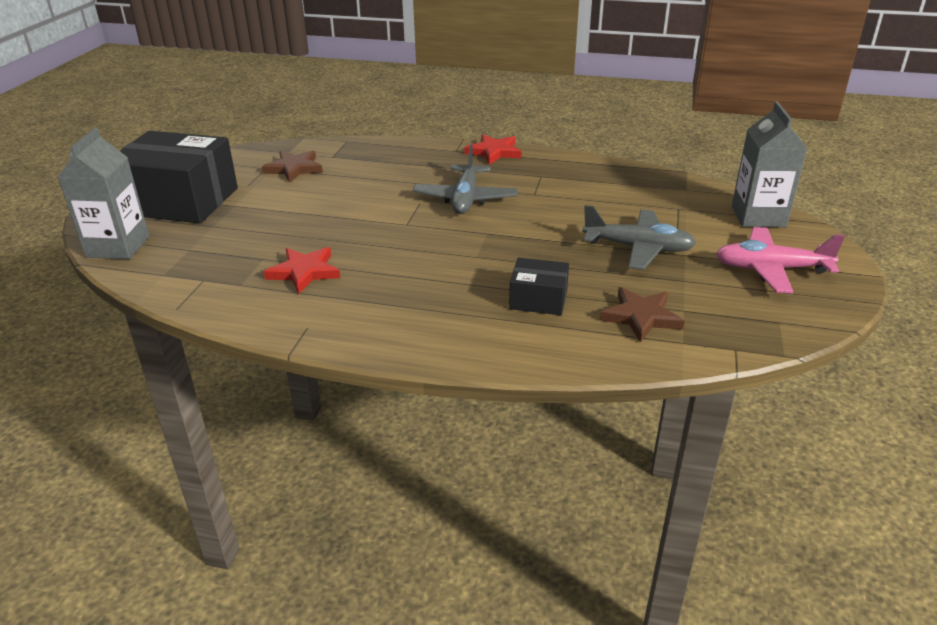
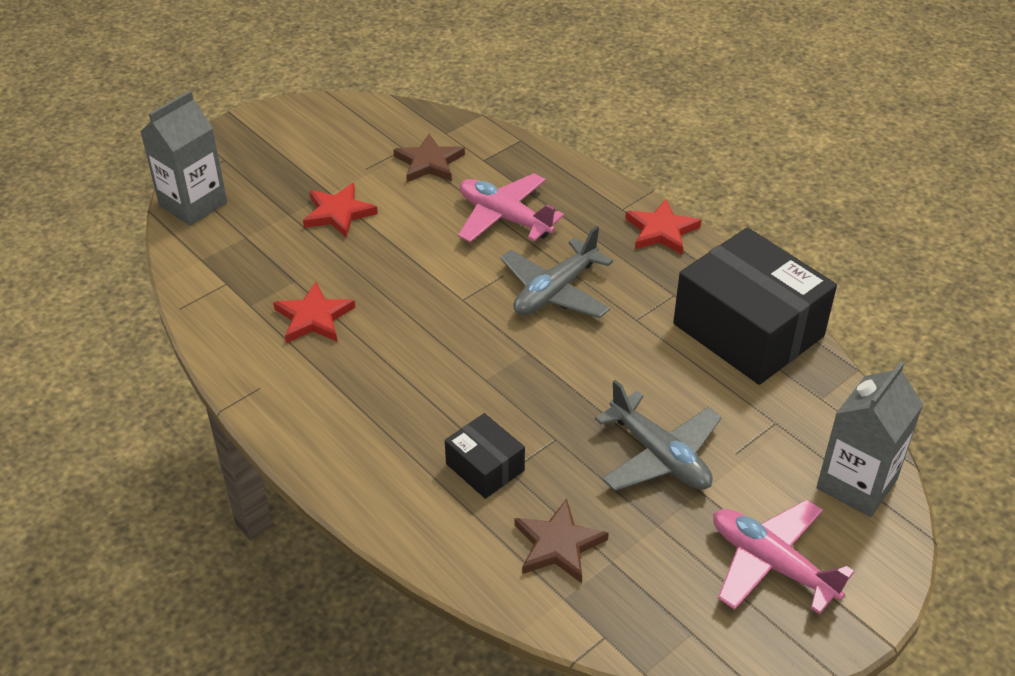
camera: 35 degrees right, 10 degrees up
black box [120,131,238,223] -> black box moved to [673,227,837,385]
none -> red star [303,183,378,238]
none -> pink plane [458,173,564,242]

